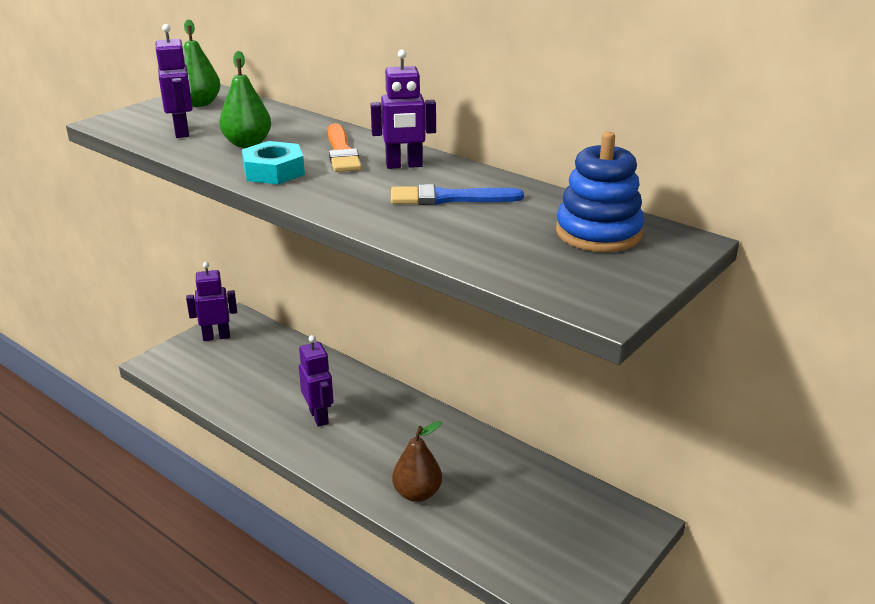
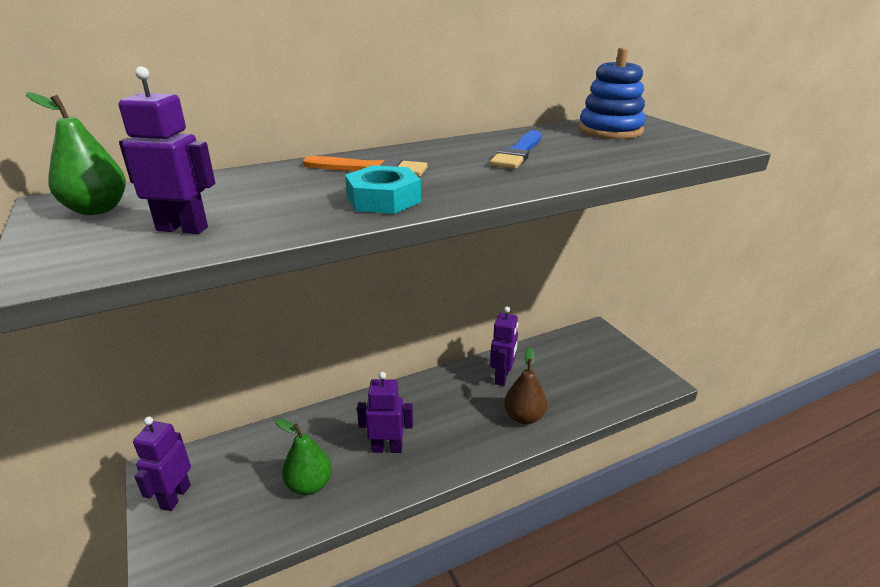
camera: 65 degrees left, 0 degrees up
green pear [219,51,271,148] -> green pear moved to [275,419,332,495]
purple robot [370,50,436,169] -> purple robot moved to [490,306,518,386]

